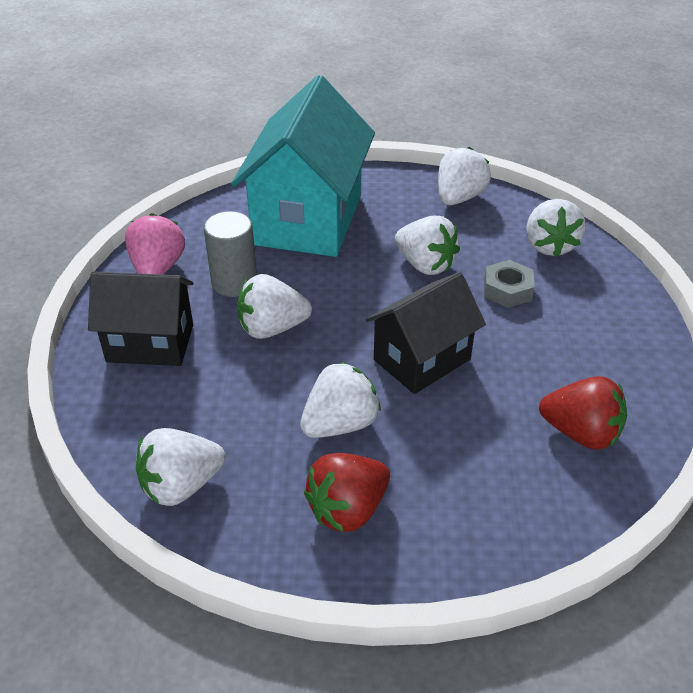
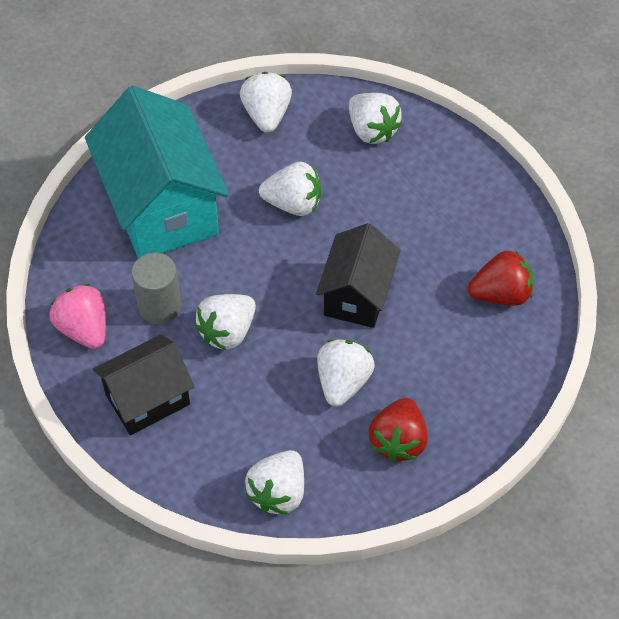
camera: 35 degrees left, 15 degrees up
grey nut [484,260,535,308] -> none

